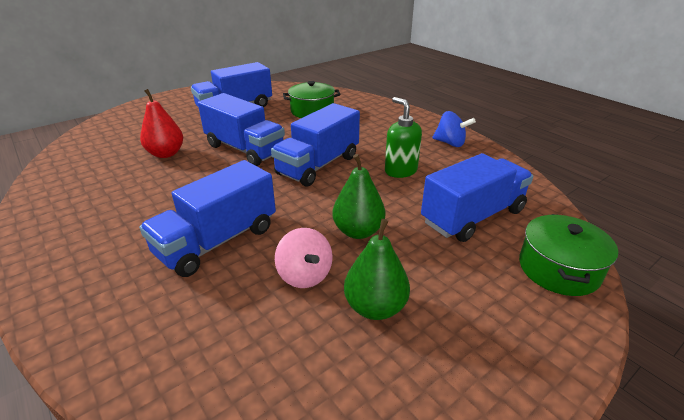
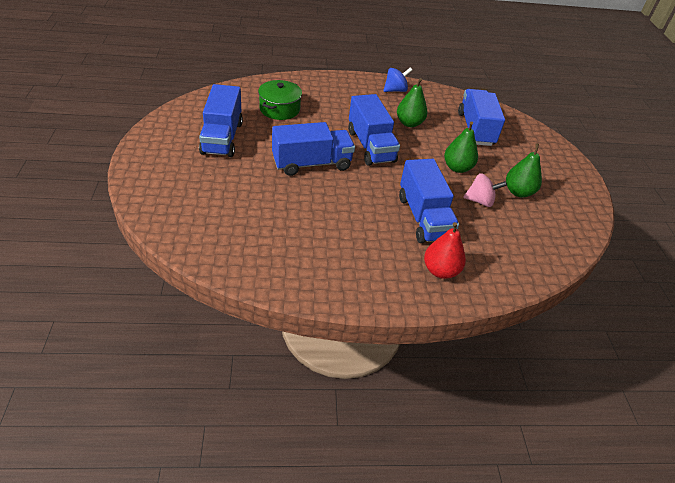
camera: 60 degrees left, 10 degrees up
red pear [140,89,183,158] -> red pear moved to [424,222,466,279]
green soap dispenser [385,97,422,178] -> green pear [397,78,427,127]
green pot [519,214,618,296] -> none

